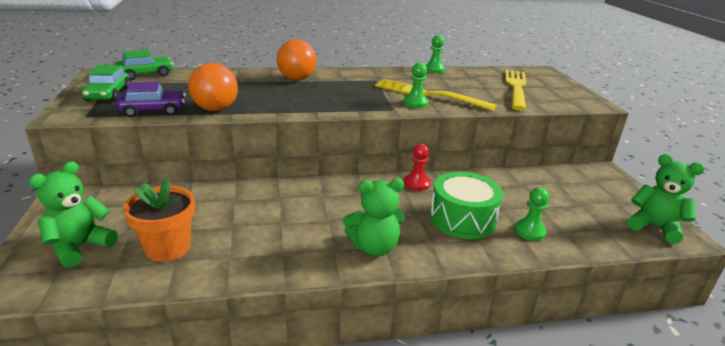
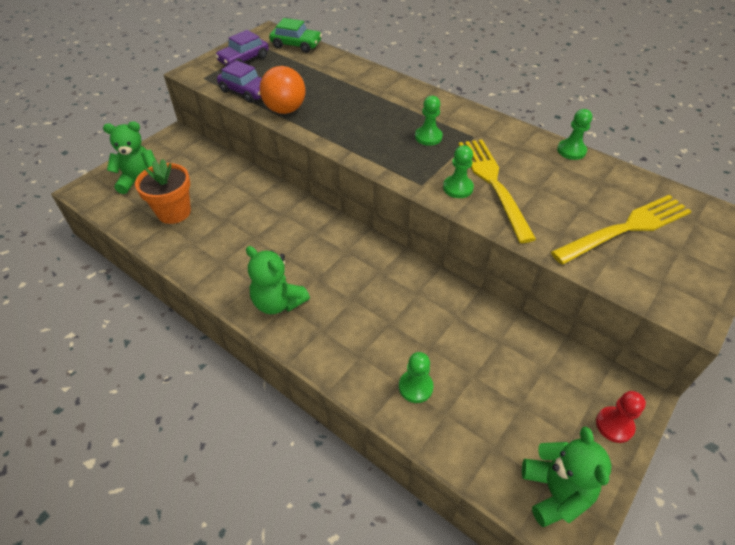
camera: 50 degrees right, 20 degrees up
green car [82,65,130,102] -> purple car [215,30,269,66]
orange ball [276,39,317,80] -> none
red pawn [404,144,431,191] -> red pawn moved to [596,391,646,443]
green drum [430,172,503,239] -> none
none -> green pawn [415,96,443,146]

